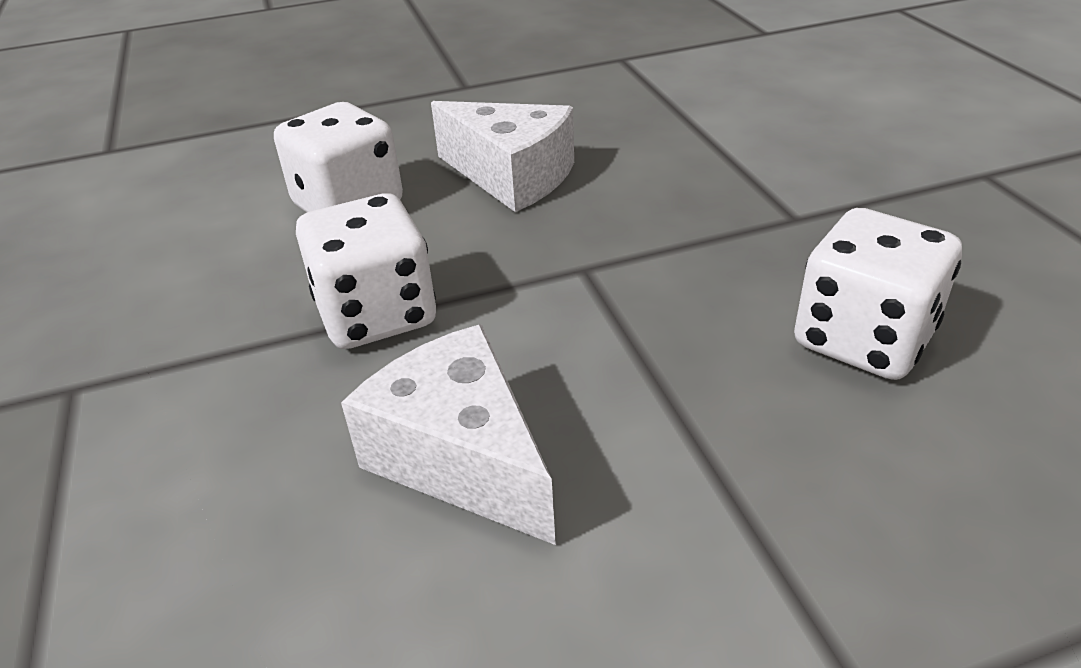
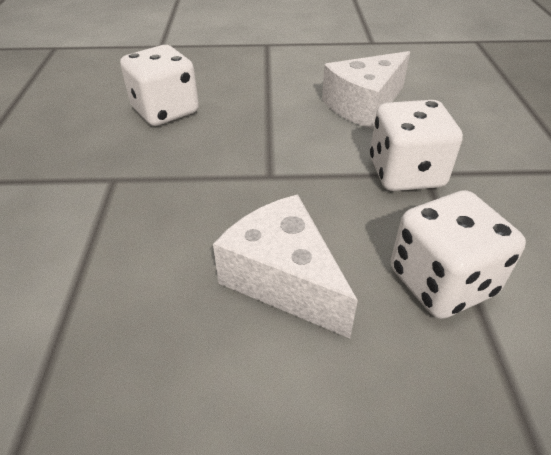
camera: 165 degrees left, 5 degrees up
white cheese [341,324,556,545] -> white cheese turned 75 degrees clockwise [322,51,410,129]

